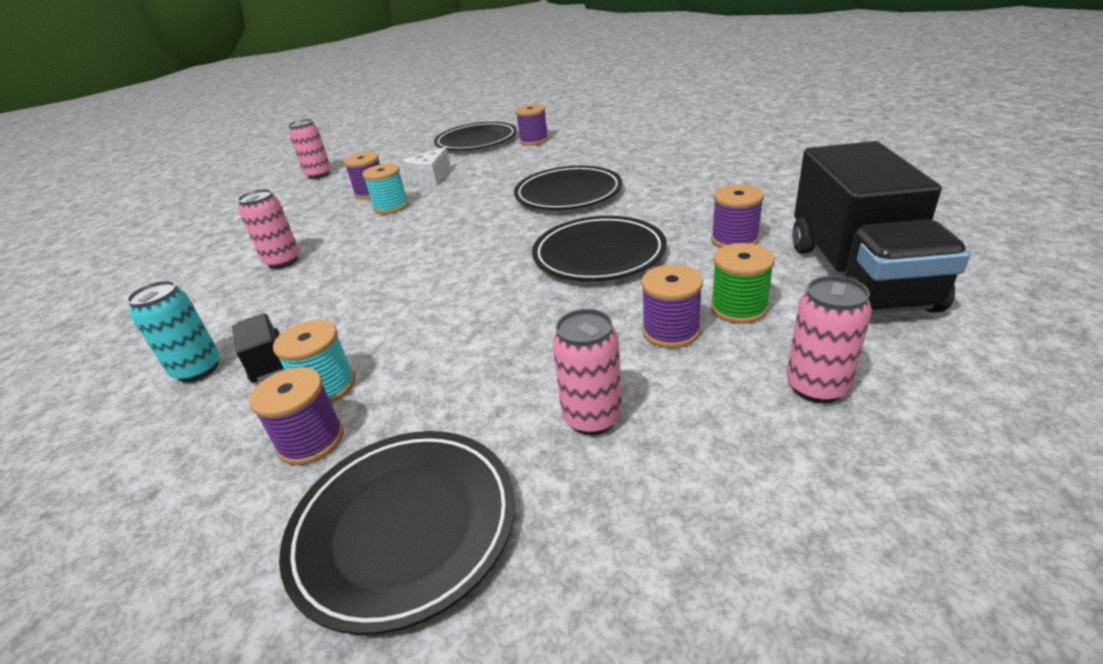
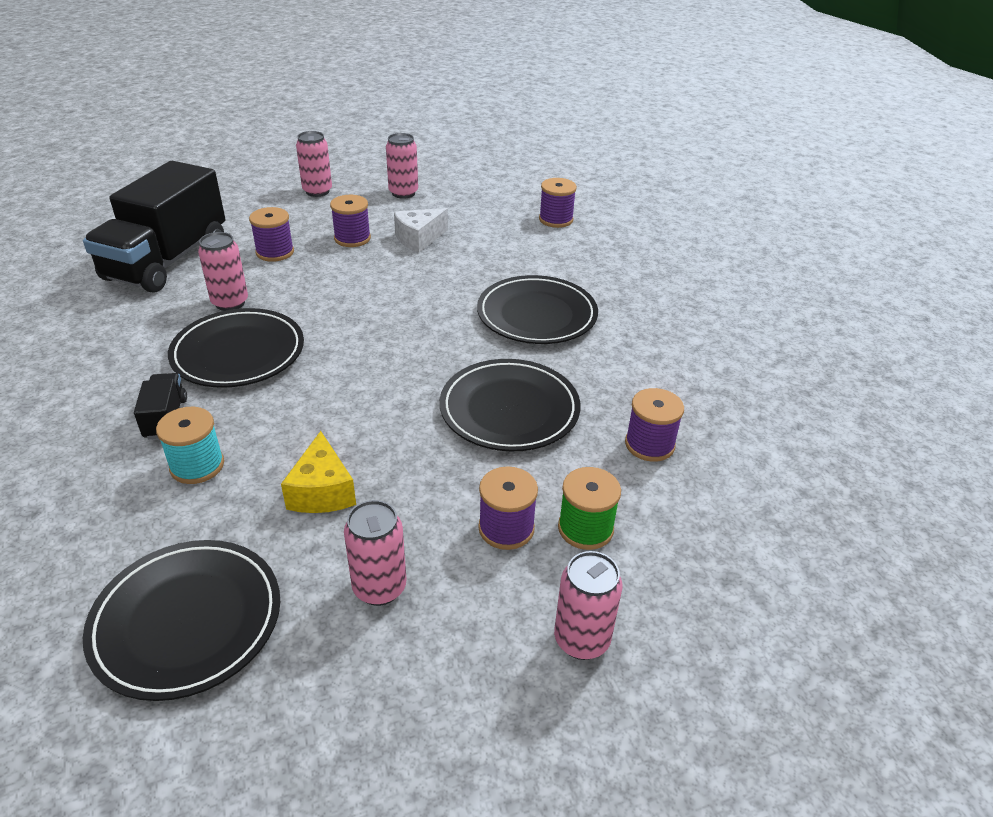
camera: 15 degrees right, 5 degrees up
turquoise can [126,280,220,383] -> none
purple spool [249,367,344,465] -> purple spool moved to [249,207,294,262]
turquoise spool [362,164,409,214] -> none
black plate [434,122,517,150] -> black plate moved to [168,308,304,388]
black truck [792,141,970,314] -> black truck moved to [83,161,225,293]
none -> yellow cheese [281,431,356,513]
none -> pink can [386,133,418,199]

